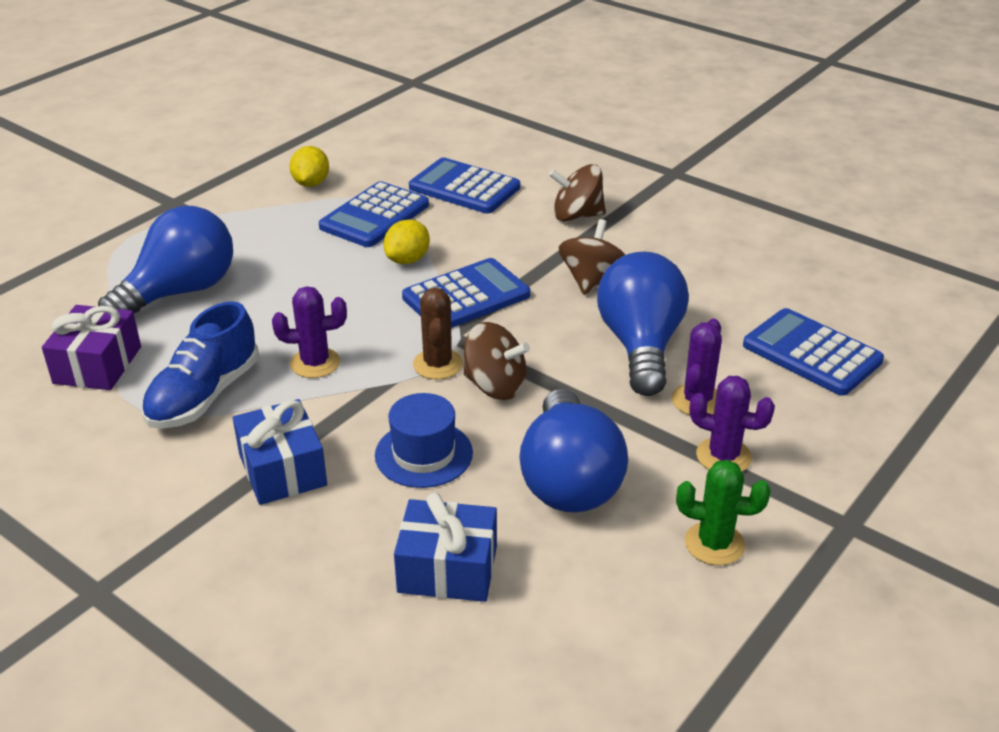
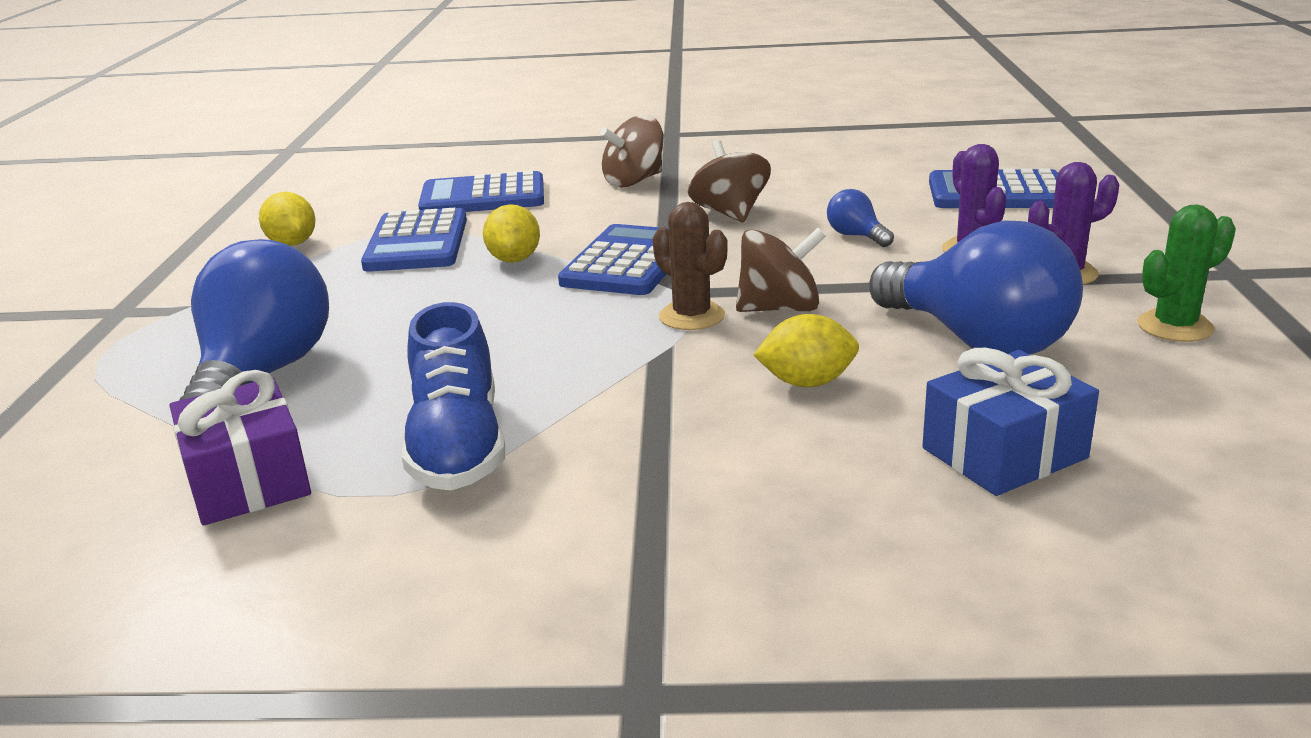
camera: 35 degrees left, 10 degrees down
blue gift [233,399,327,505] -> none
purple cactus [272,286,347,378] -> none
blue hat [375,393,473,488] -> yellow lemon [753,314,859,387]
blue light bulb [597,252,689,396] -> blue light bulb [827,189,894,247], size x0.43

